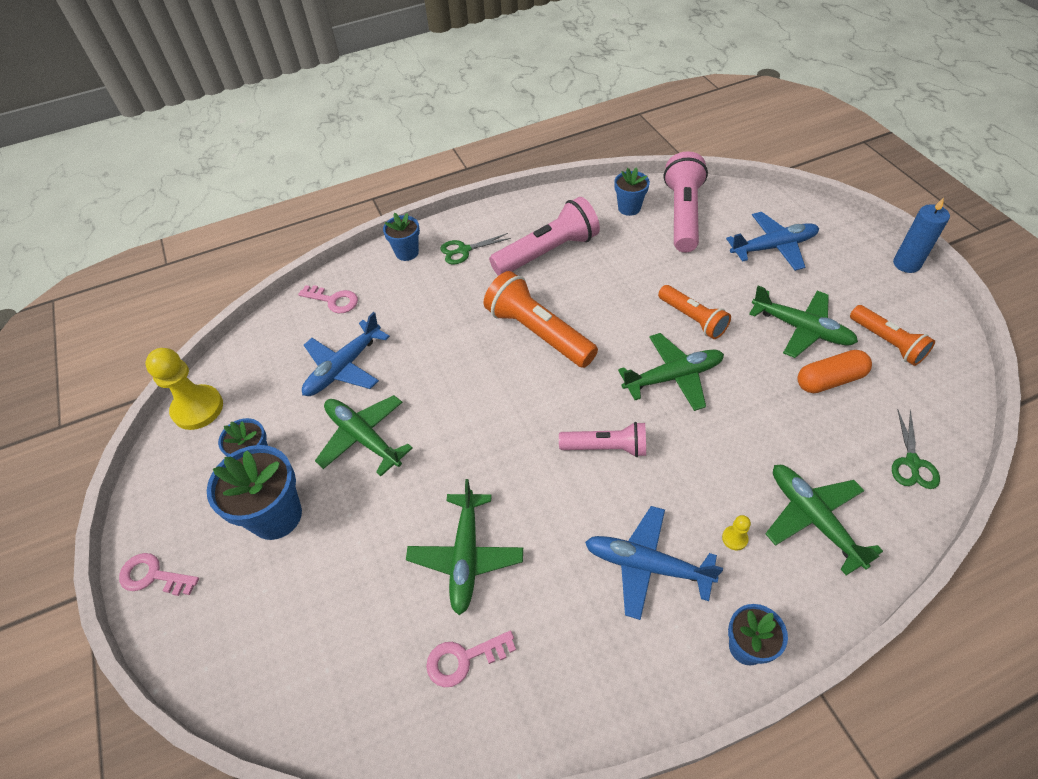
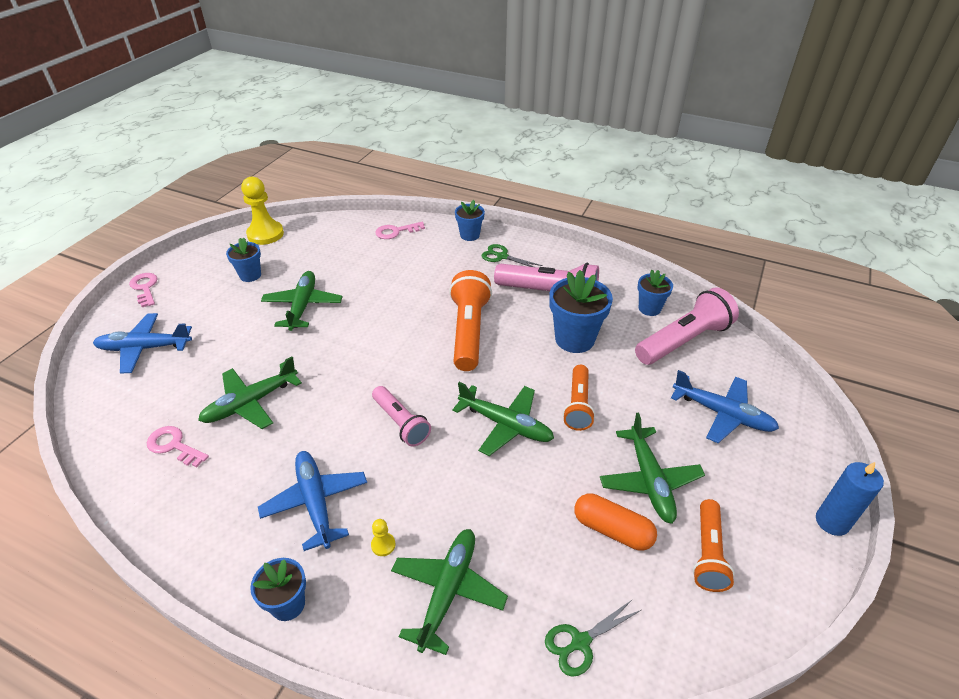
camera: 45 degrees right, 10 degrees down
blue flower pot [207,445,302,540] -> blue flower pot moved to [549,270,613,353]
pink key [298,285,358,313] -> pink key turned 90 degrees clockwise [375,222,425,239]
blue plane [302,312,390,396] -> blue plane moved to [93,313,192,374]

